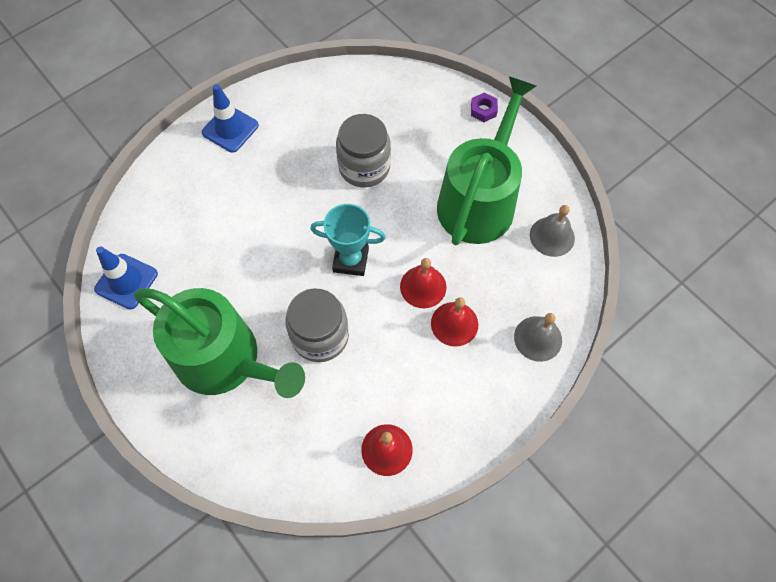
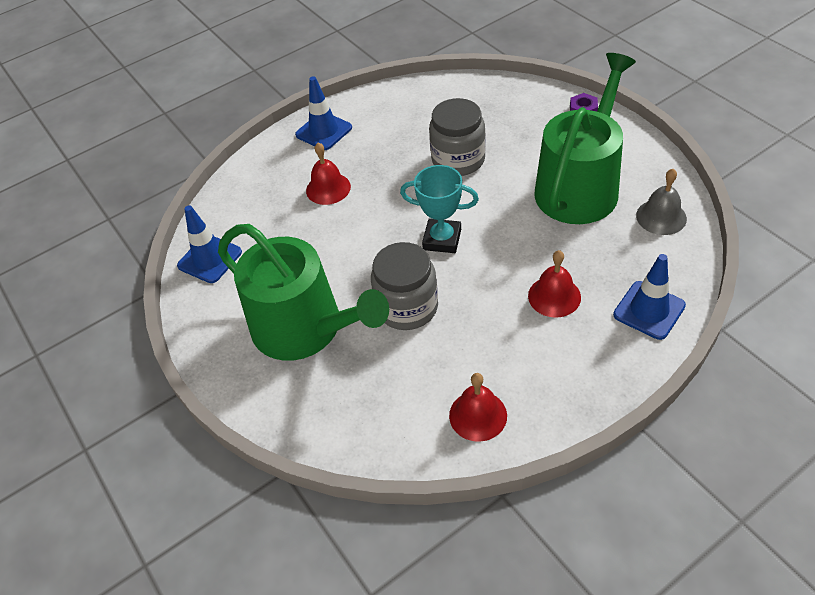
camera: 10 degrees right, 15 degrees down
red bell [400,258,446,308] -> red bell moved to [306,142,351,205]
grey bell [514,313,562,362] -> blue traffic cone [613,254,686,340]

